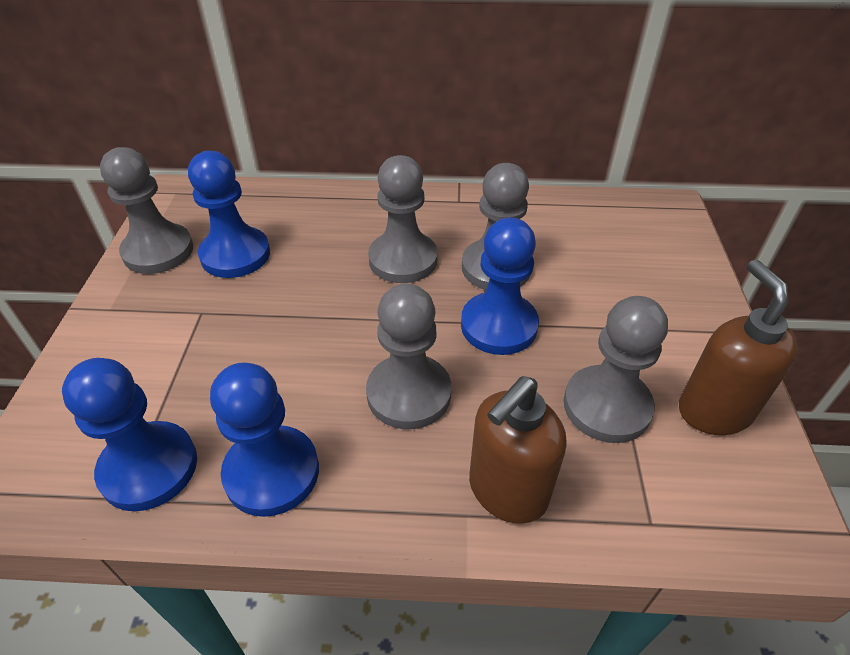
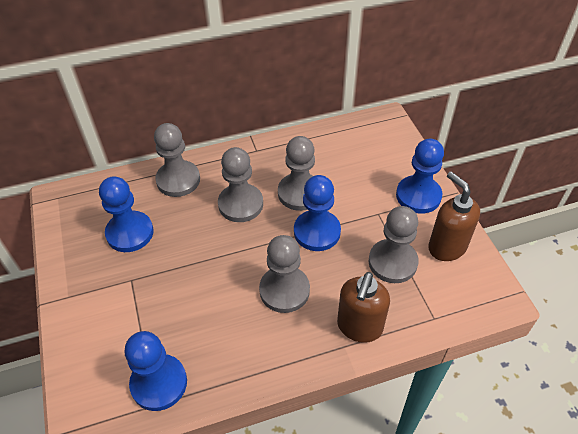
camera: 20 degrees left, 5 degrees up
grey pawn [100,147,193,274] -> grey pawn moved to [154,123,200,197]
blue pawn [210,363,319,517] -> blue pawn moved to [396,139,444,214]

